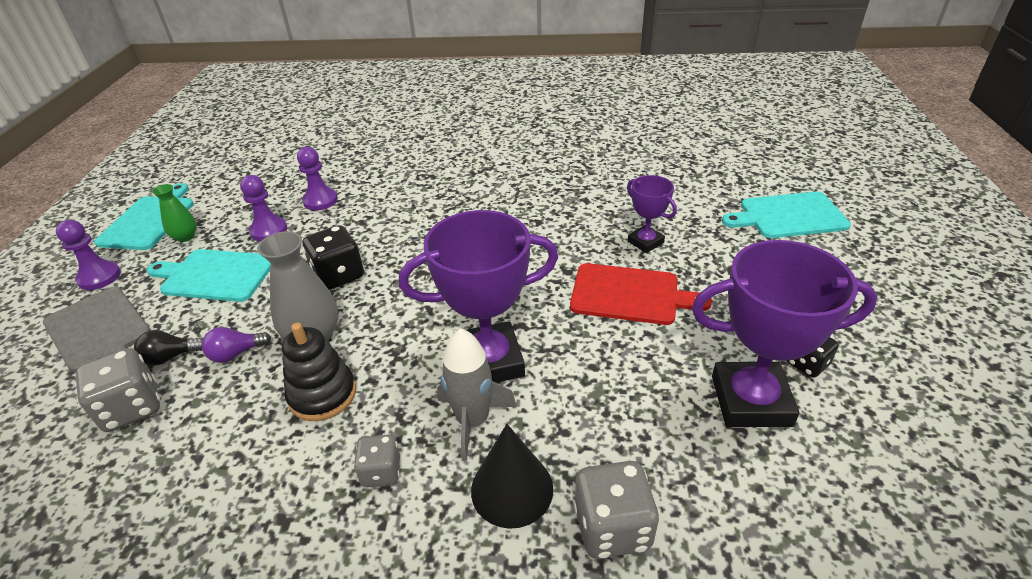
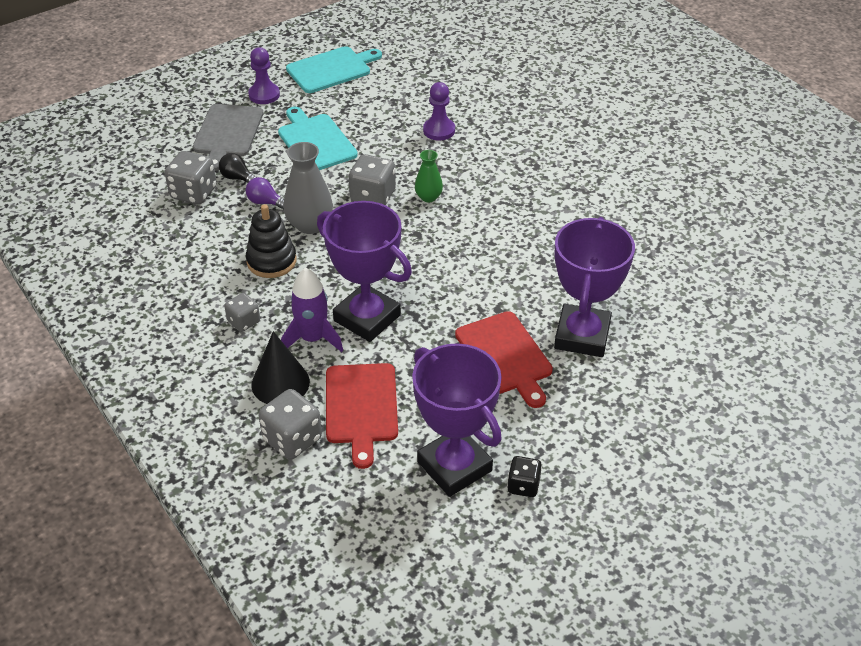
camera: 50 degrees right, 5 degrees up
green vase [152,184,197,242] -> green vase moved to [415,150,443,202]
purple pawn [240,175,287,241] -> none
black dice [302,225,364,290] -> grey dice [348,154,396,205]
grey rocket [437,328,517,461] -> purple rocket [281,268,343,352]
purple trophy [627,175,677,253] -> purple trophy [554,217,635,357], size x1.89
turquoise cutting board [722,192,851,238] -> none
none -> red cutting board [326,363,398,469]

